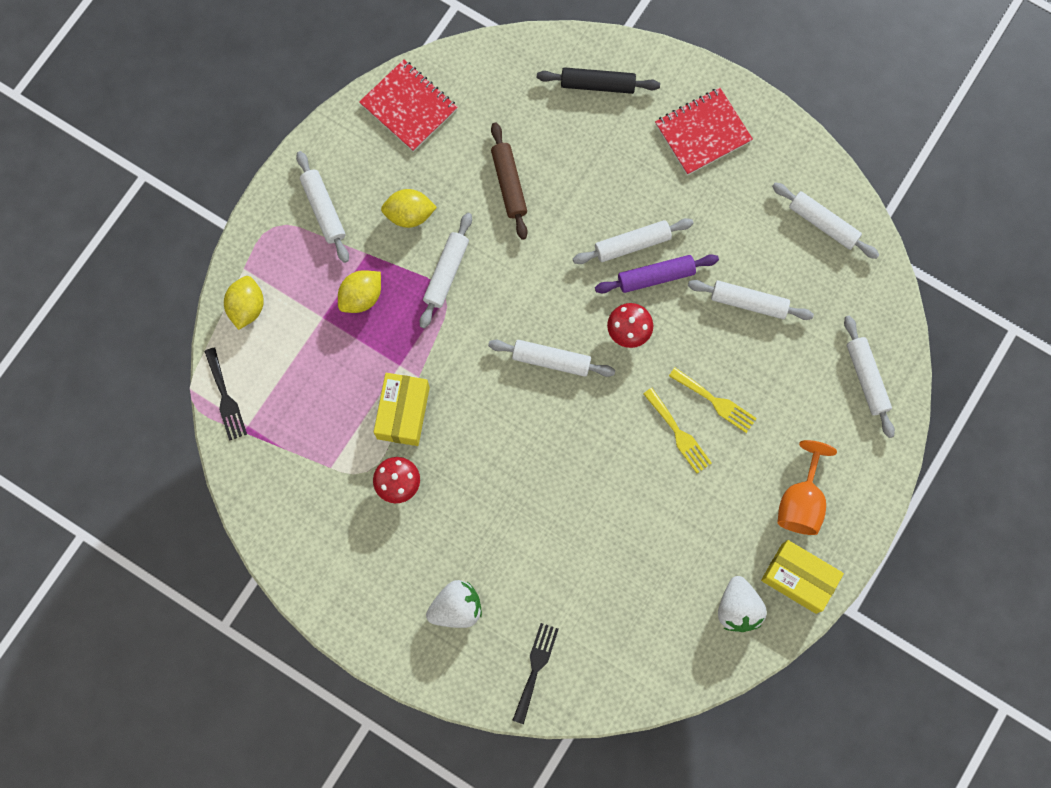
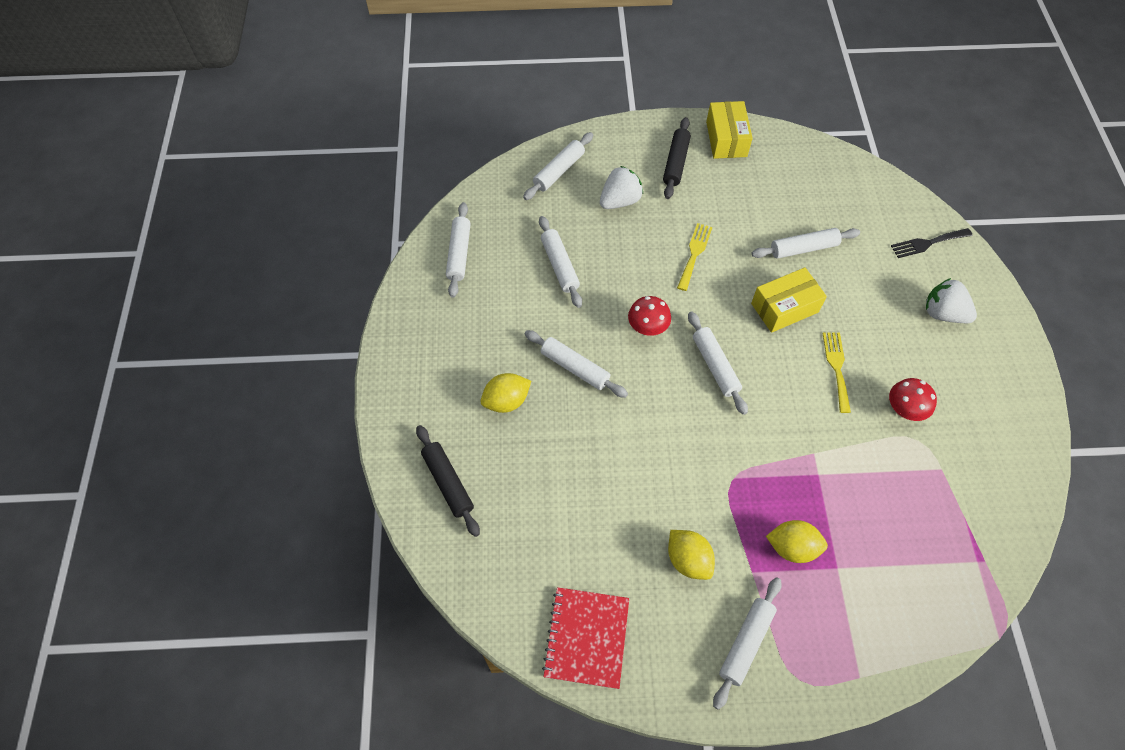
camera: 125 degrees left, 15 degrees down
black fork [204,348,247,441] -> none
yellow lemon [224,276,264,330] -> yellow lemon moved to [481,373,531,413]
yellow box [374,373,430,446] -> yellow box moved to [751,267,827,333]
white rolling pin [420,213,472,329] -> white rolling pin moved to [752,228,860,259]
brown rolling pin [491,123,528,240] -> none
purple rolling pin [595,254,719,293] -> none
red notebook [655,88,753,175] -> none
yellow fork [669,368,757,433] -> yellow fork moved to [823,333,851,413]
white strawberry [718,576,767,632] -> white strawberry moved to [600,166,643,209]
orange goblet [777,440,837,535] -> black rolling pin [663,117,691,199]

